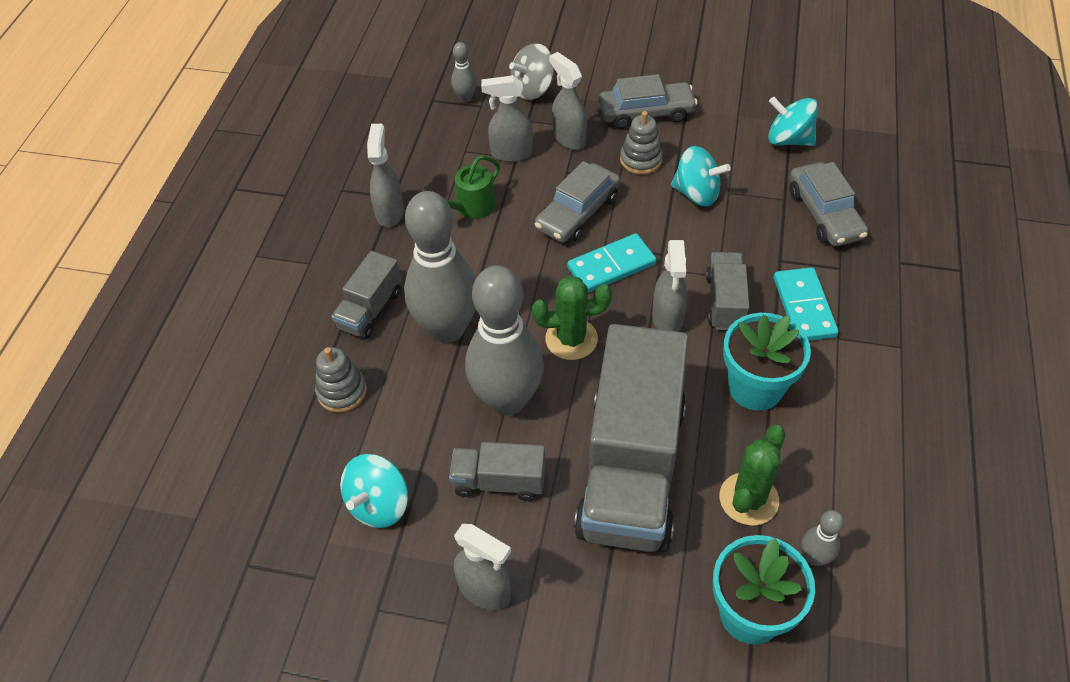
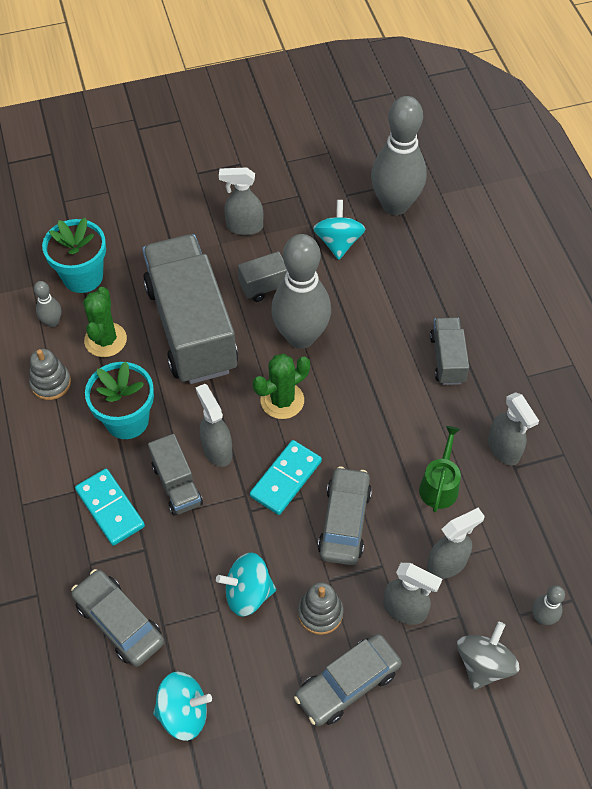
camera: 150 degrees right, 5 degrees up
grey stacking toy [315,347,367,413] -> grey stacking toy moved to [29,349,71,400]
grey bowling pin [404,191,476,343] -> grey bowling pin moved to [371,96,426,215]

